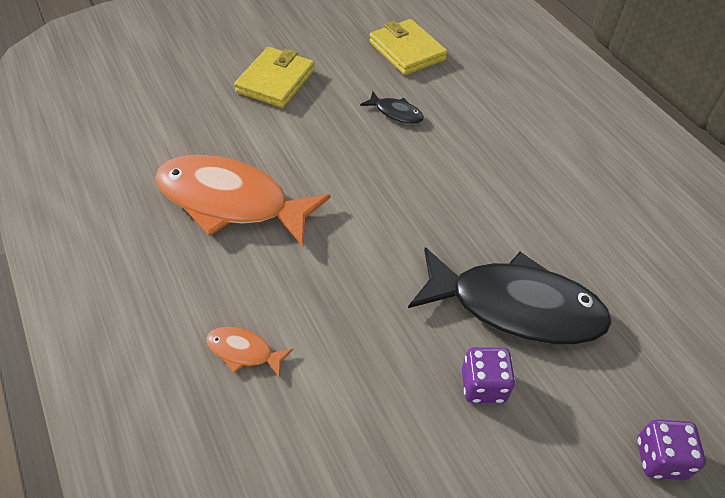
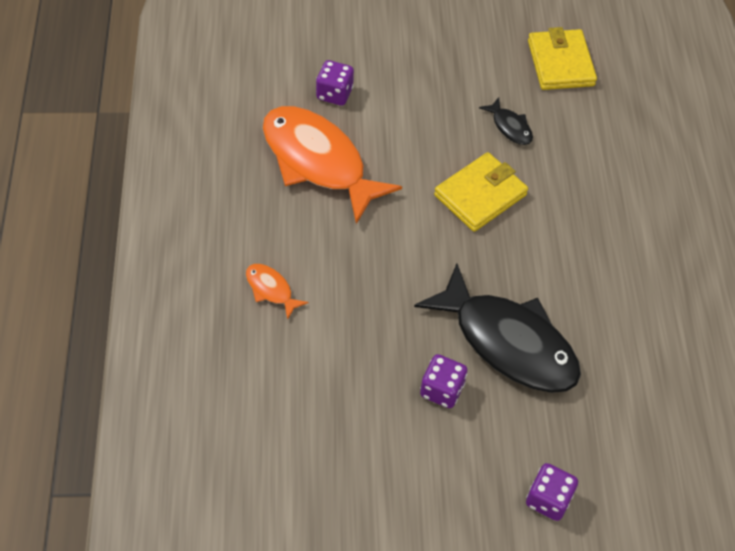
camera: 25 degrees right, 5 degrees up
yellow wallet [234,47,315,108] -> yellow wallet moved to [434,152,528,232]
none -> purple dice [316,60,354,106]

